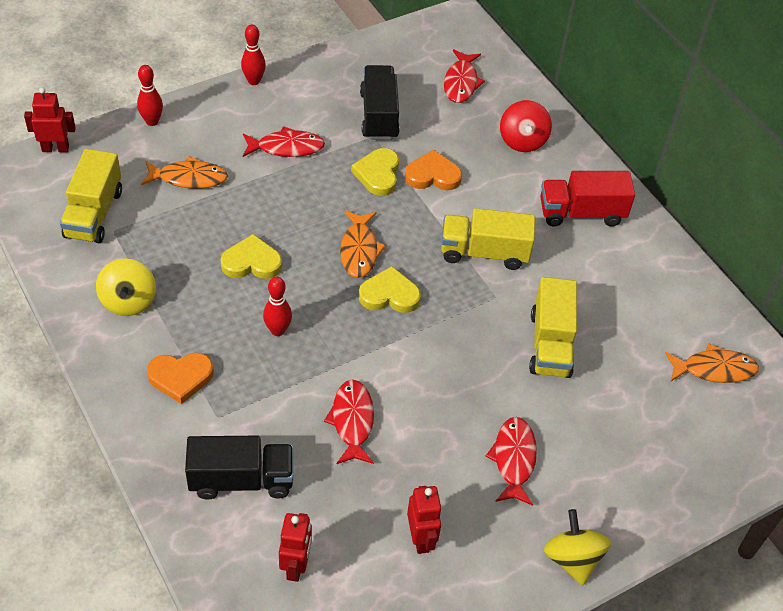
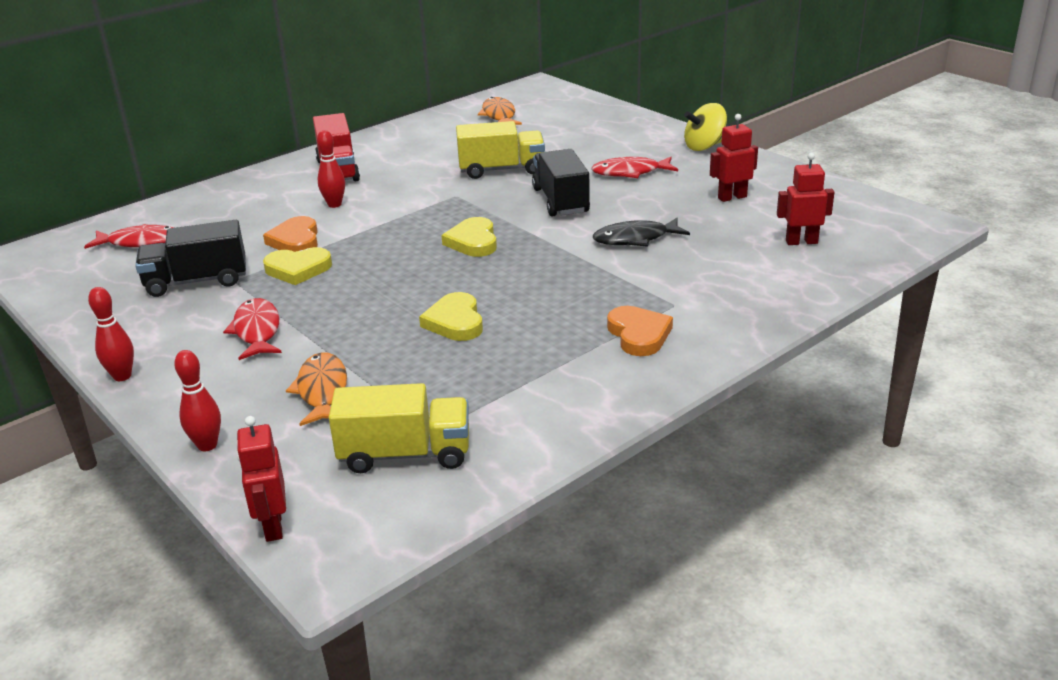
camera: 95 degrees left, 20 degrees down
yellow spinning top [96,258,156,316] -> none
black truck [185,436,293,500] -> black truck moved to [532,149,590,216]
red bowling pin [263,277,292,336] -> red bowling pin moved to [317,130,345,208]
red fish [324,380,374,464] -> black fish [593,218,690,247]
orange fish [340,210,386,278] -> none
yellow truck [441,208,535,270] -> none
red spinning top [500,100,552,152] -> none

